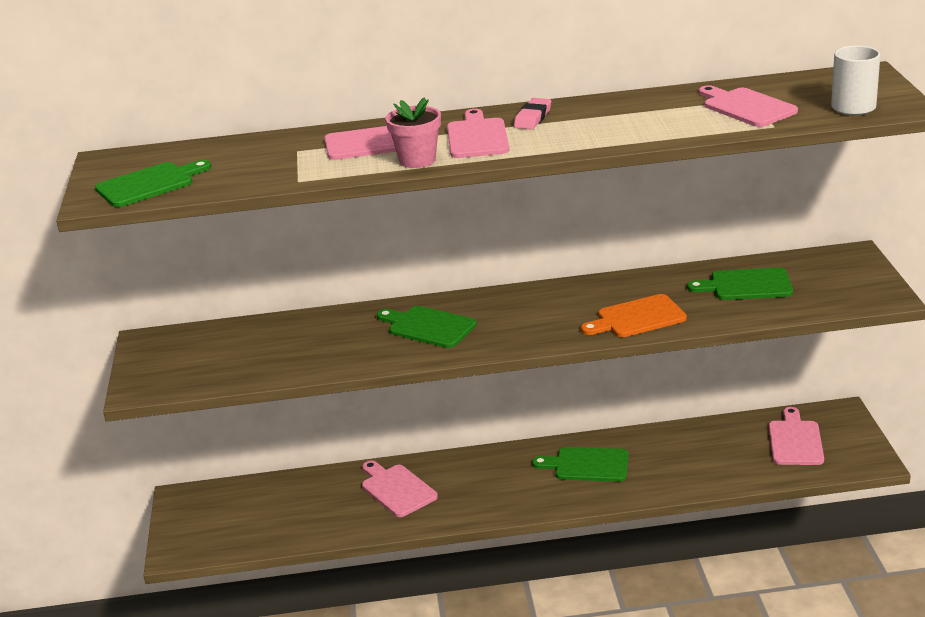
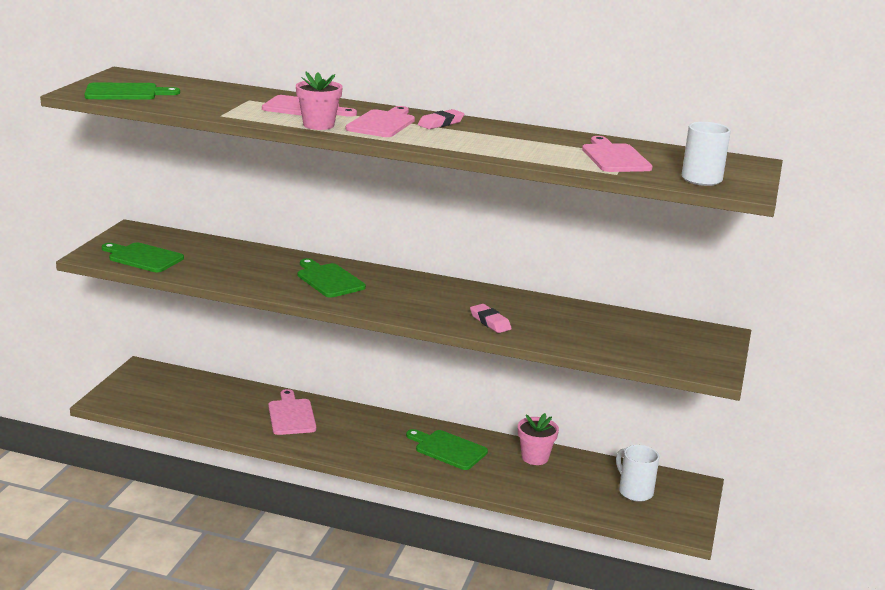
camera: 20 degrees right, 5 degrees down
orange cutting board [581,294,687,337] -> pink eraser [470,304,512,333]
green cutting board [687,268,793,300] -> green cutting board moved to [102,242,184,272]
pink cutting board [769,407,824,465] -> white mug [616,445,659,502]
none -> pink flower pot [518,413,559,465]

